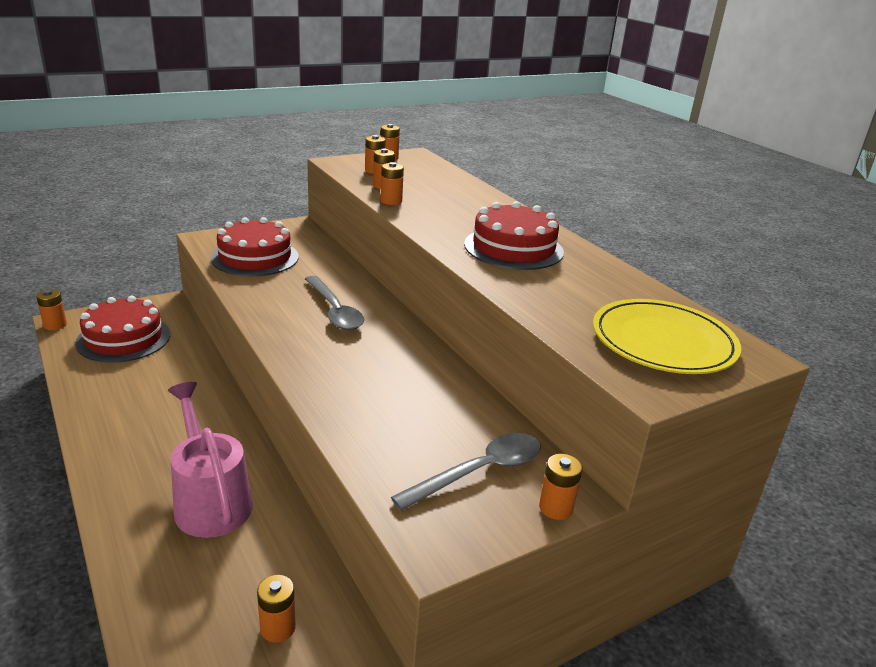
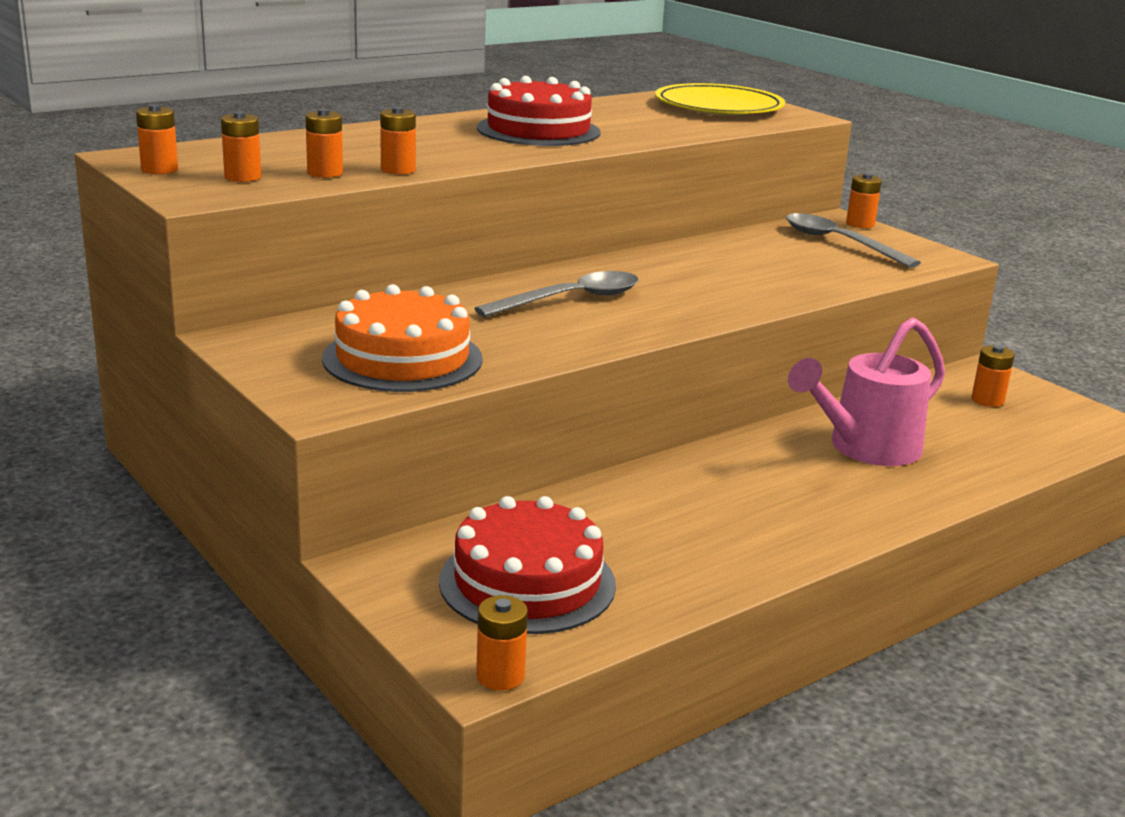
camera: 95 degrees left, 5 degrees down
red cake [211,217,299,276] -> orange cake [322,284,483,392]

